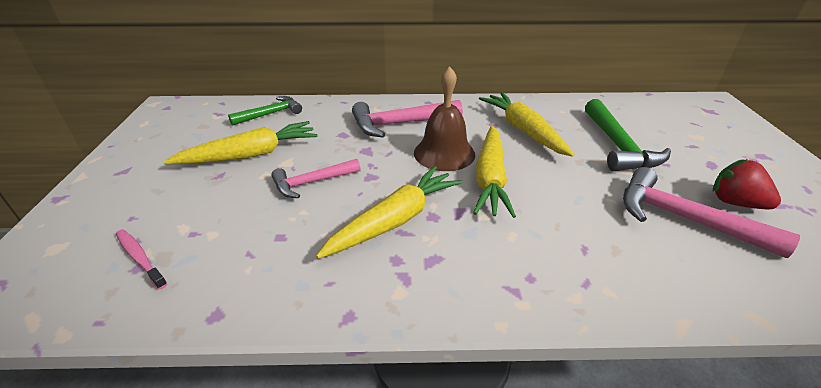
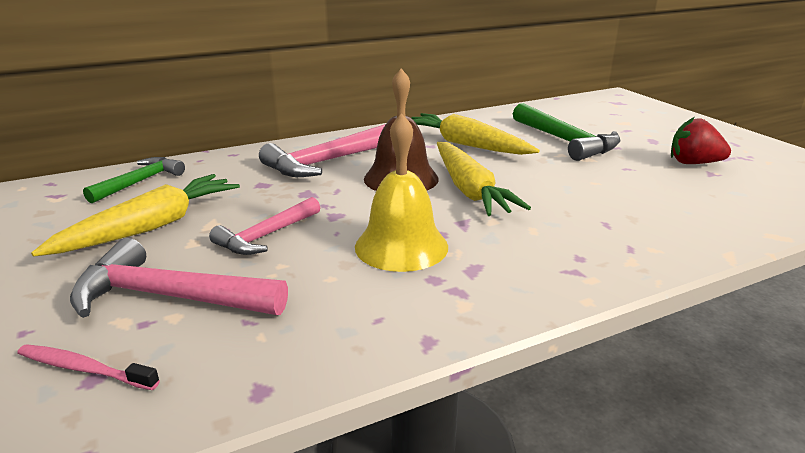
camera: 25 degrees left, 10 degrees down
yellow carrot [316,166,463,259] -> yellow bell [355,113,448,272]
pink hammer [623,167,800,258] -> pink hammer moved to [70,238,288,318]

